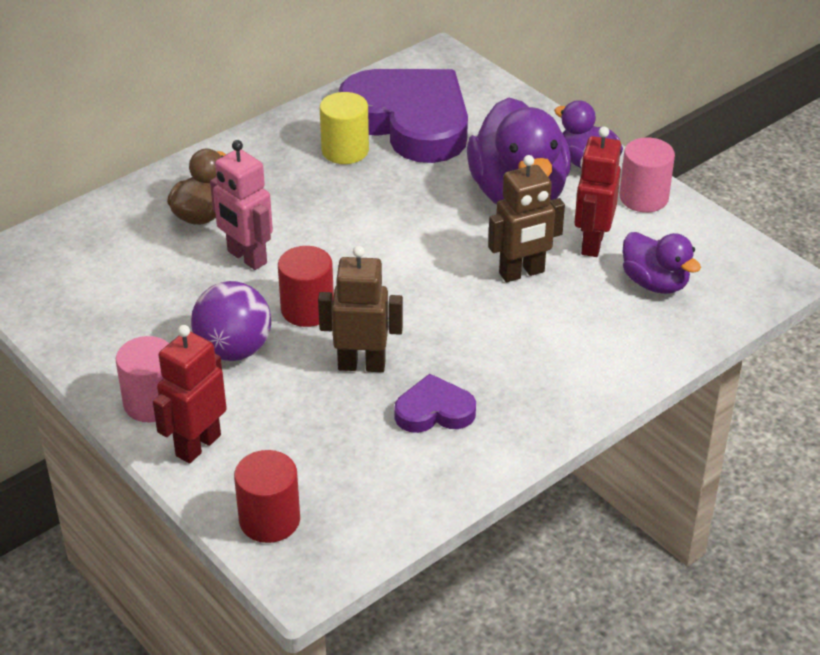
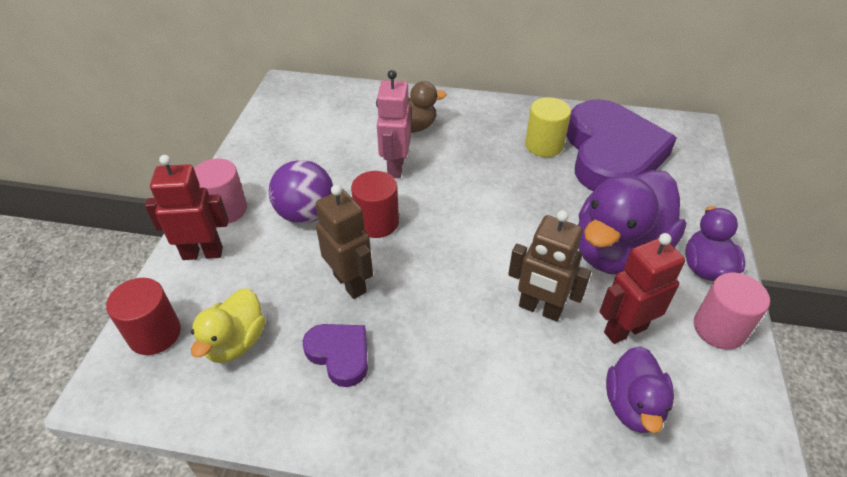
camera: 50 degrees right, 5 degrees up
none -> yellow duck [191,288,265,363]

